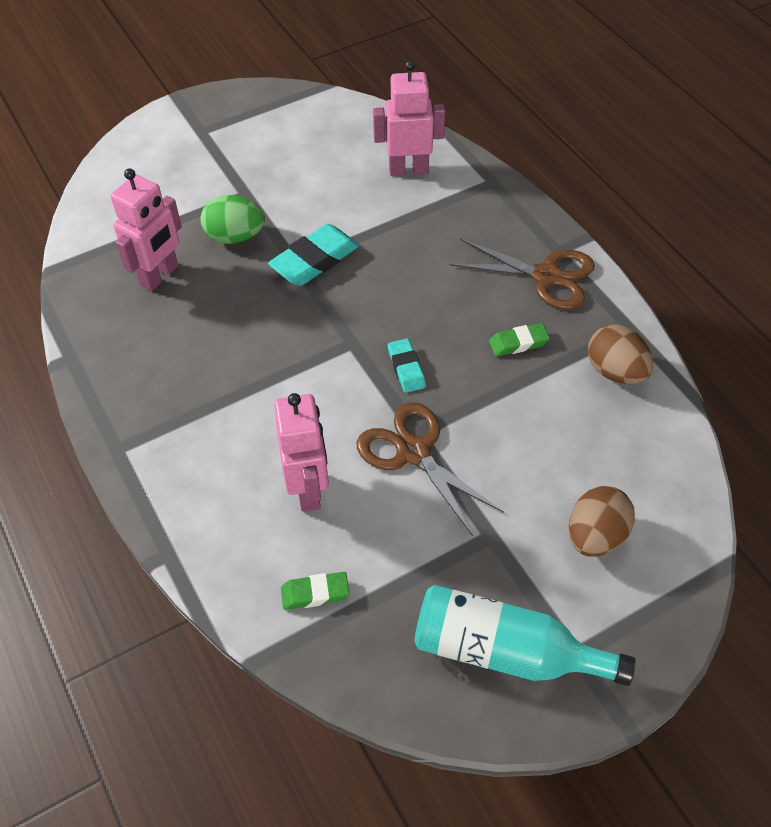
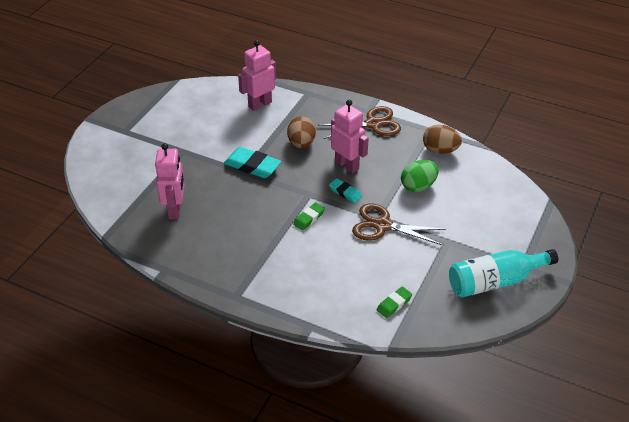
camera: 35 degrees left, 10 degrees down
green egg [200,195,265,244] -> green egg moved to [401,160,439,192]
turquoise eraser [268,224,359,286] -> turquoise eraser turned 75 degrees counterclockwise [224,147,281,178]
pink robot [274,393,329,512] -> pink robot moved to [331,100,369,173]
green eraser [489,323,550,356] -> green eraser moved to [293,202,325,230]
brown egg [569,486,635,557] -> brown egg moved to [287,116,316,148]

